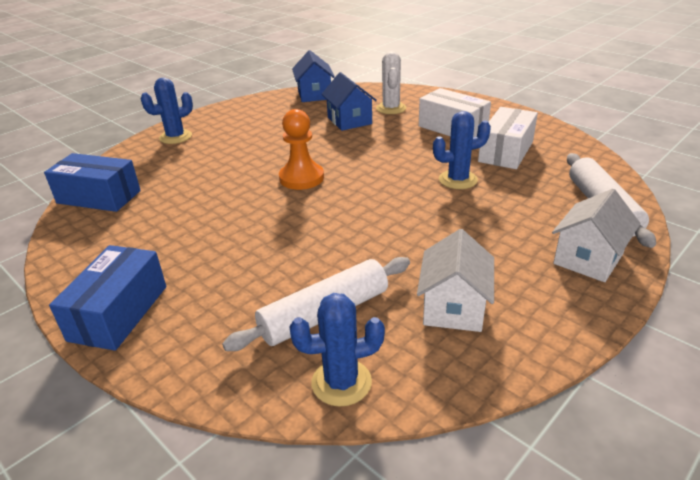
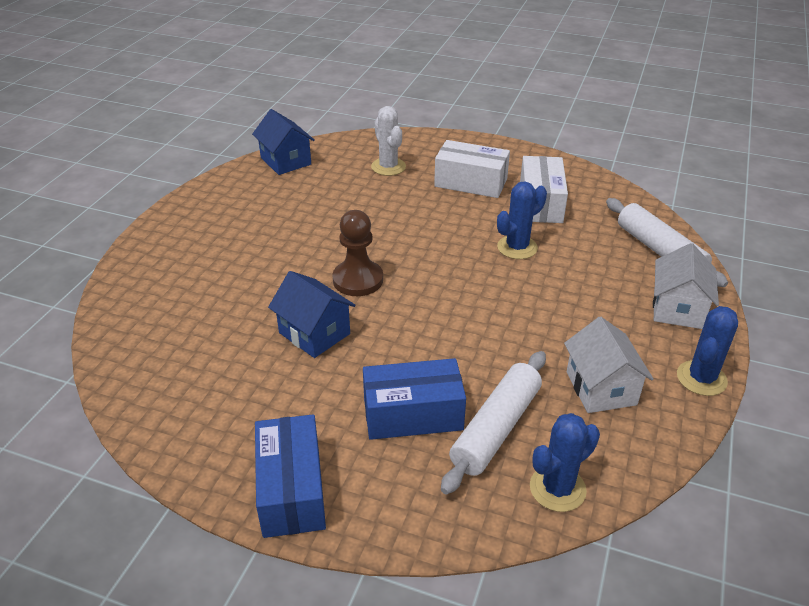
camera: 25 degrees left, 5 degrees up
blue box [44,153,141,212] -> blue box moved to [363,358,466,440]
blue cactus [141,78,193,144] -> blue cactus moved to [677,306,738,396]
orange pawn [279,109,324,190] -> brown pawn [332,210,383,296]
blue house [322,72,377,131] -> blue house moved to [268,271,356,358]

